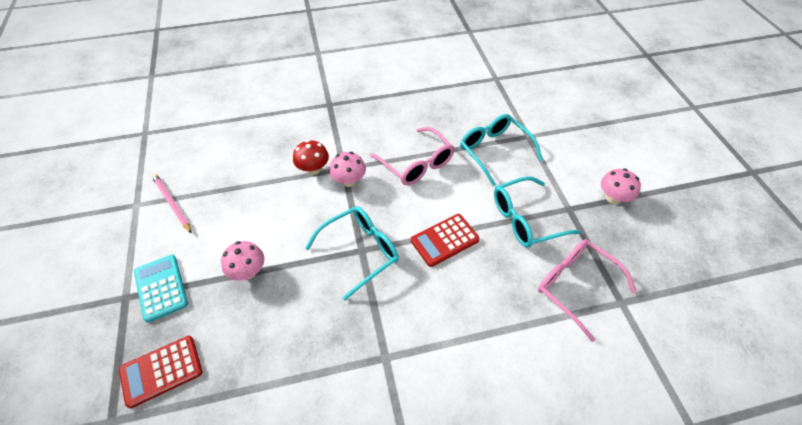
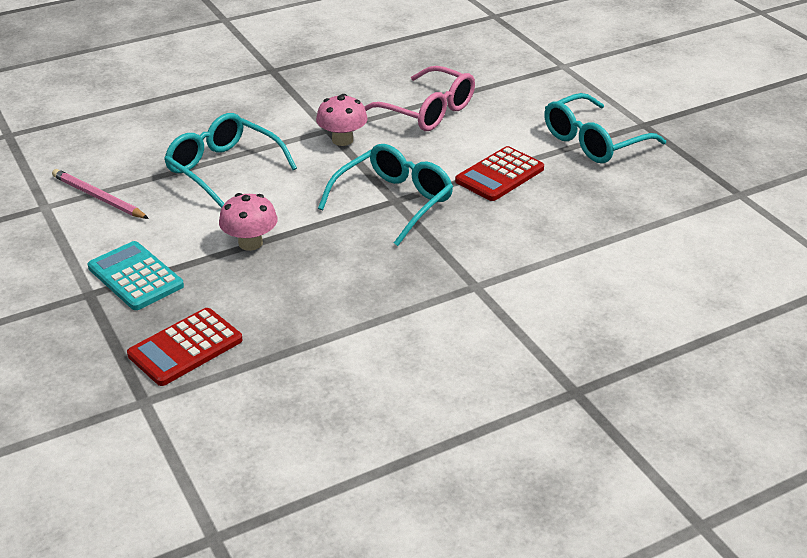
camera: 15 degrees left, 15 degrees down
red mushroom [293,140,329,175] -> none
turquoise glasses [460,114,543,186] -> turquoise glasses moved to [164,113,297,208]
pink glasses [538,239,637,342] -> none
pink mushroom [601,168,641,204] -> none

